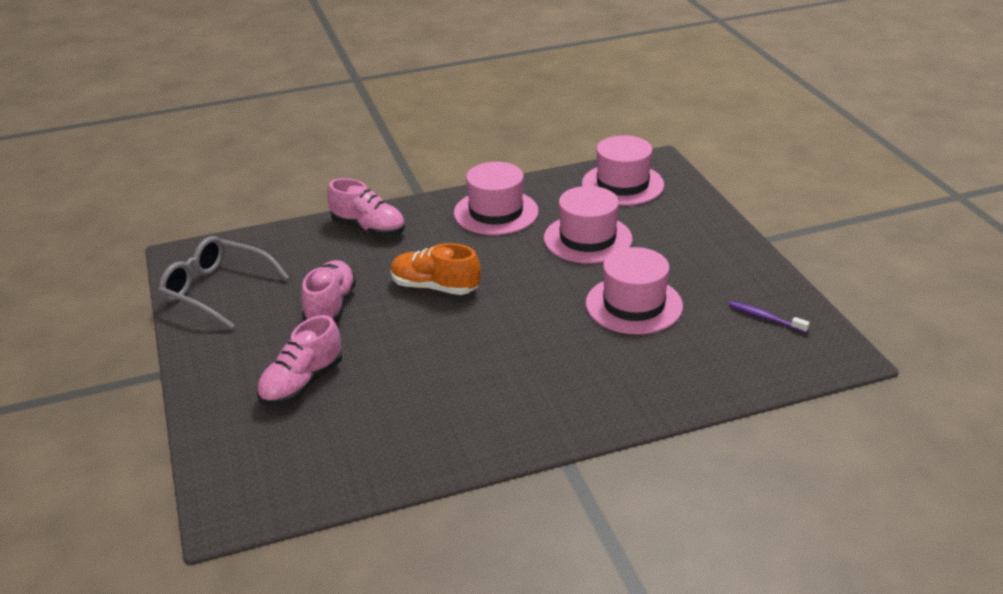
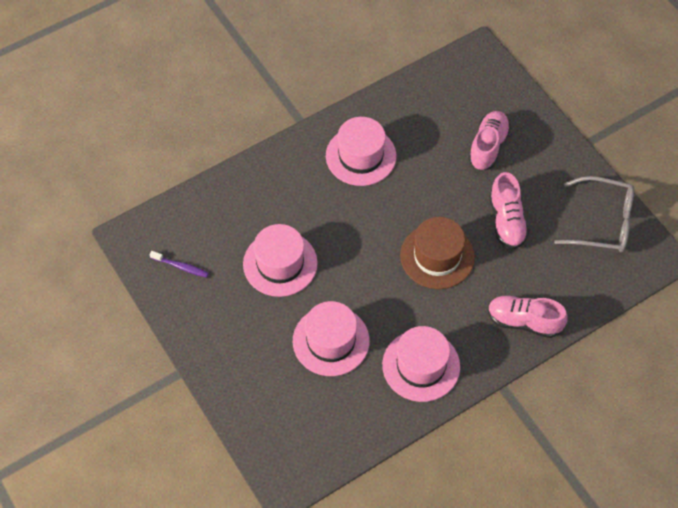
camera: 165 degrees right, 25 degrees up
orange shoe [390,243,481,295] -> brown hat [400,217,475,289]
pink hat [582,135,664,206] -> pink hat moved to [326,117,396,186]

